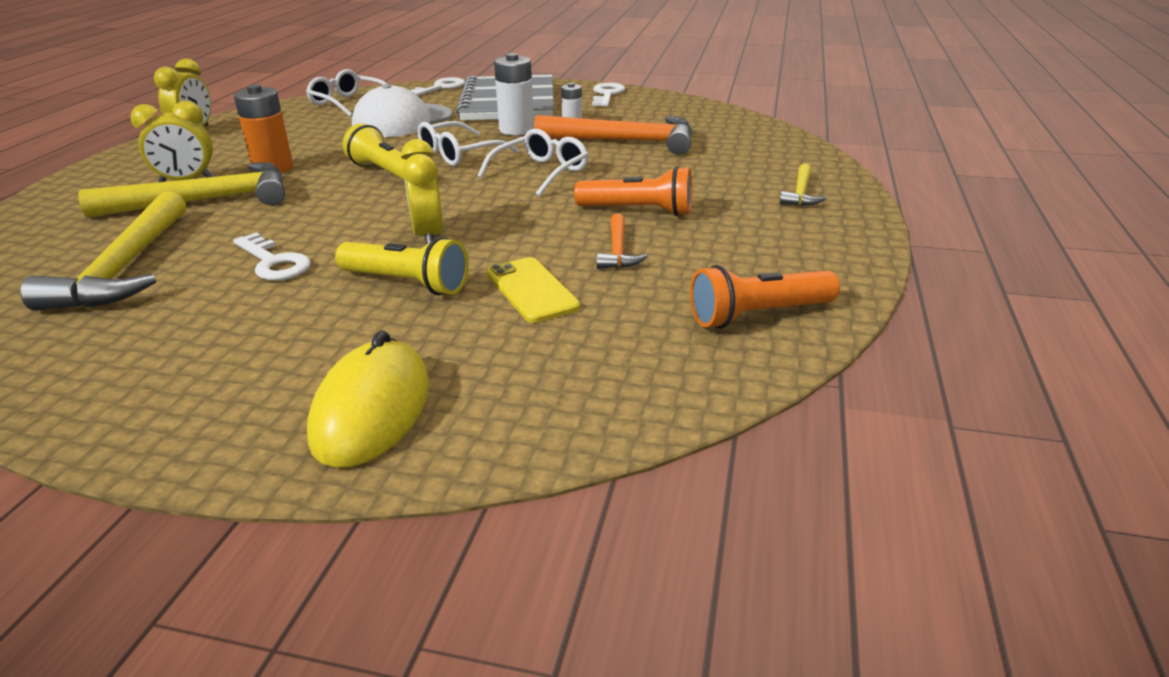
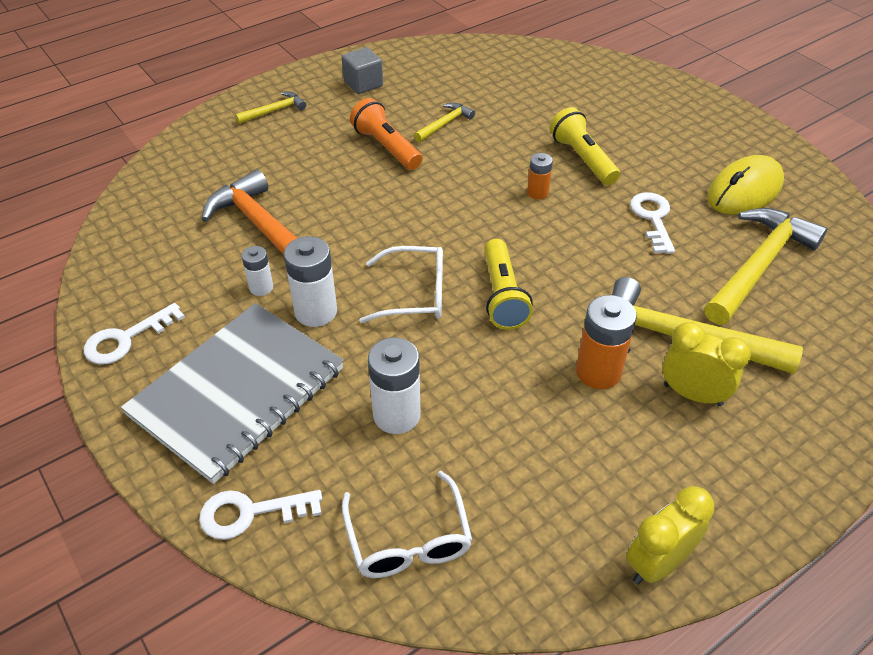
camera: 140 degrees left, 15 degrees up
yellow mouse [307,330,429,468] -> yellow mouse moved to [707,155,784,215]
white cap [352,84,452,137] -> white battery [368,338,421,434]
yellow clock [401,139,443,244] -> orange battery [527,153,553,200]
white glasses [477,129,588,196] -> none
yellow phone [487,257,580,323] -> none
orange hammer [596,214,647,269] -> yellow hammer [414,103,475,142]
orange flashlight [690,265,840,328] -> none
none -> grey cube [342,47,383,94]

